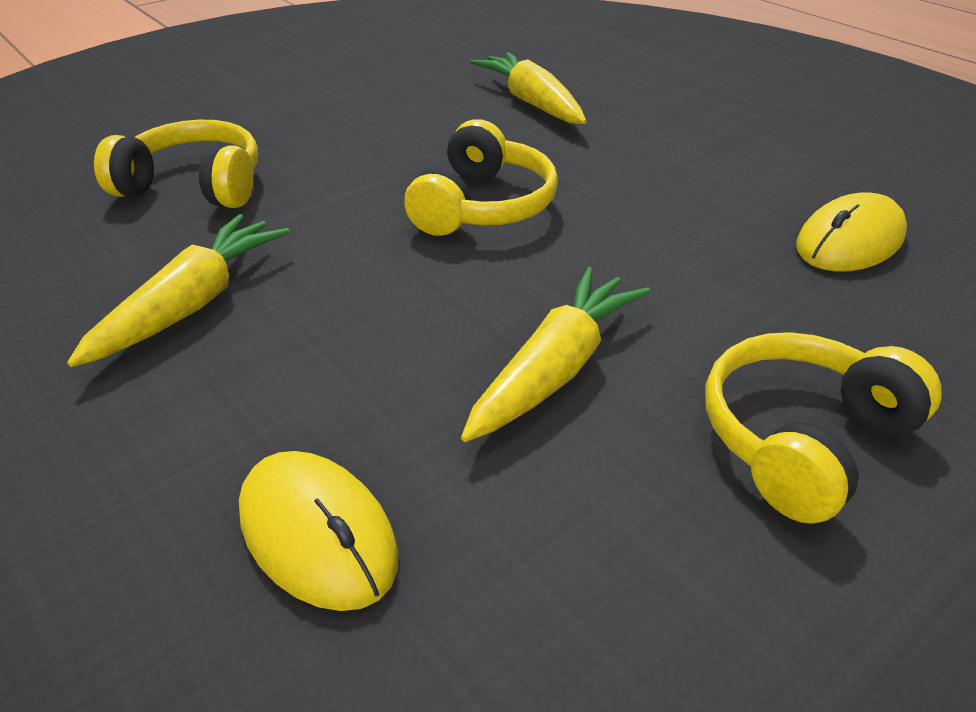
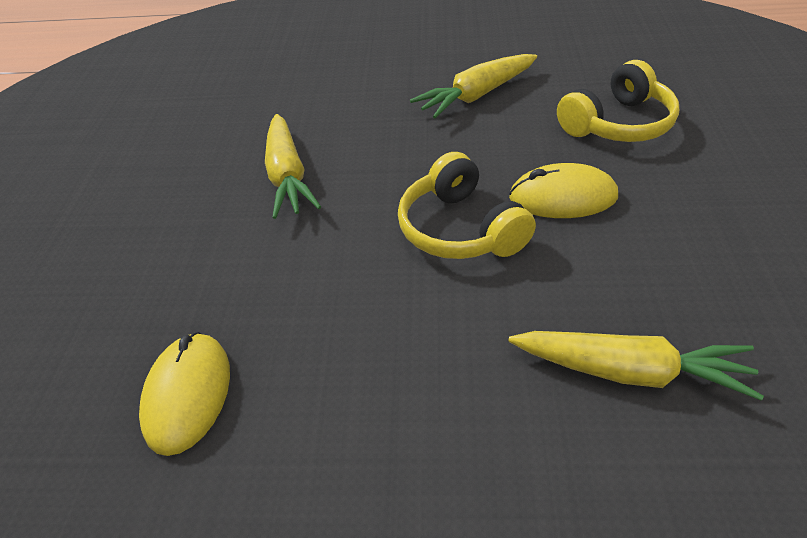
camera: 135 degrees right, 5 degrees up
yellow carrot [67,214,290,367] -> yellow carrot turned 75 degrees clockwise [410,54,537,118]
yellow mouse [239,451,399,611] -> yellow mouse moved to [509,163,618,218]
yellow headphones [705,332,942,524] -> none

